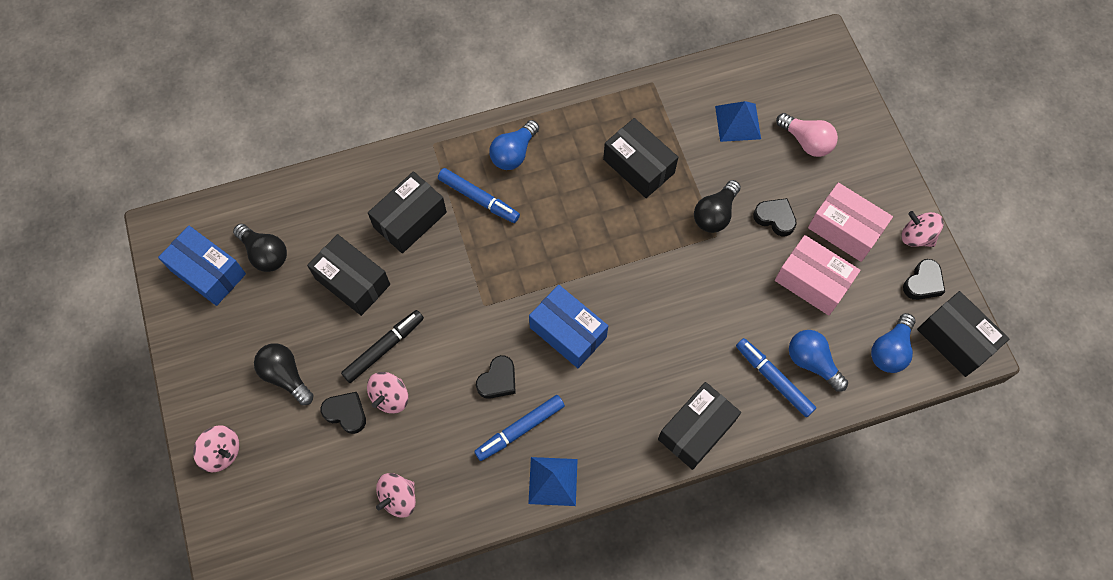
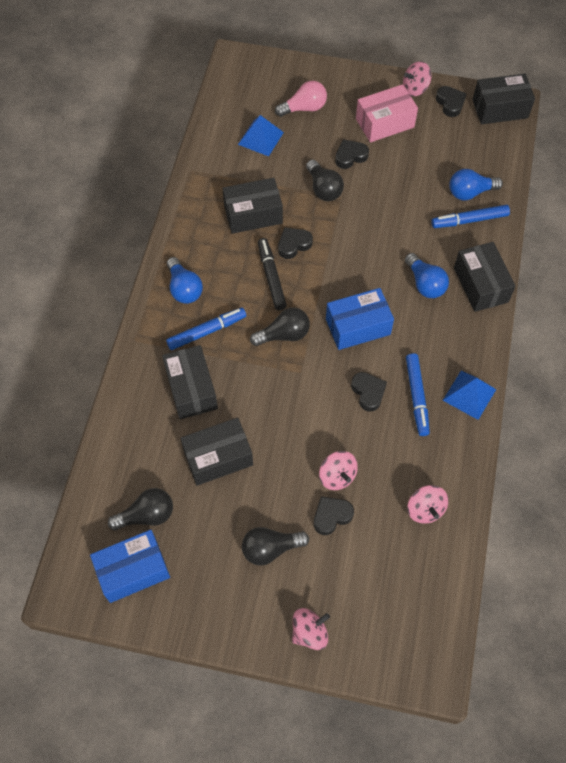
camera: 60 degrees left, 5 degrees down
black marker [341,310,424,383] -> black marker moved to [258,238,287,310]
pink box [775,235,861,316] -> none
blue light bulb [871,313,916,373] -> blue light bulb moved to [405,253,449,298]
none -> black light bulb [250,308,310,346]
none -> black heart [278,227,313,259]

